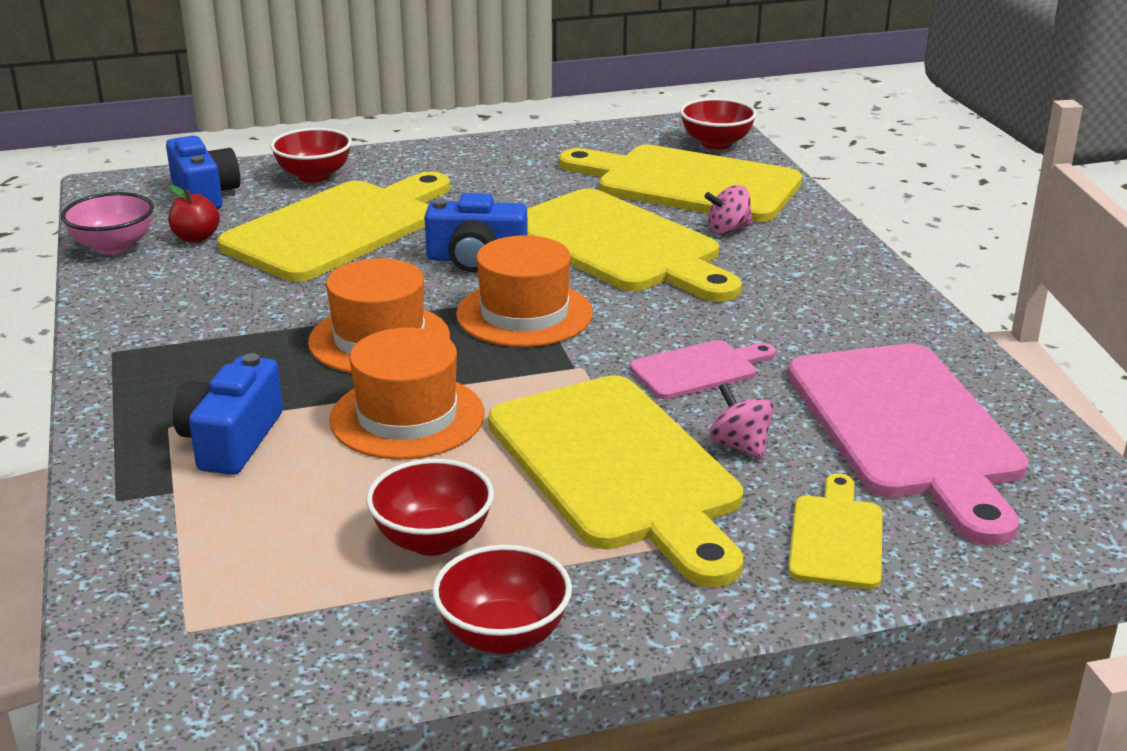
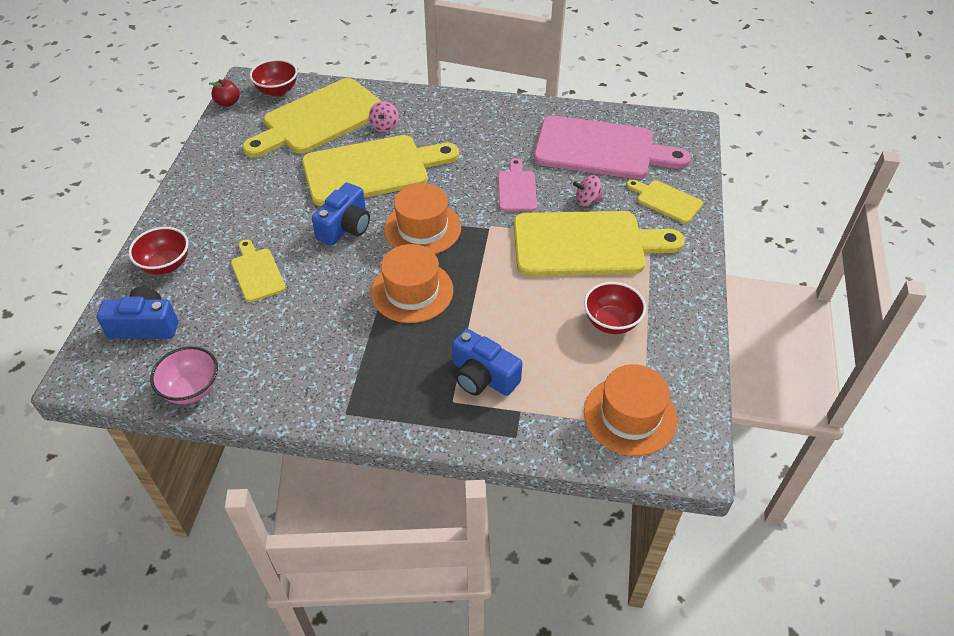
camera: 65 degrees left, 20 degrees up
red apple [168,185,220,242] -> red apple moved to [209,79,240,107]
yellow cutting board [218,172,450,282] -> yellow cutting board [231,239,286,302], size x0.48
orange hat [329,328,484,460] -> orange hat moved to [584,364,678,456]
red bowl [432,545,572,654] -> none

